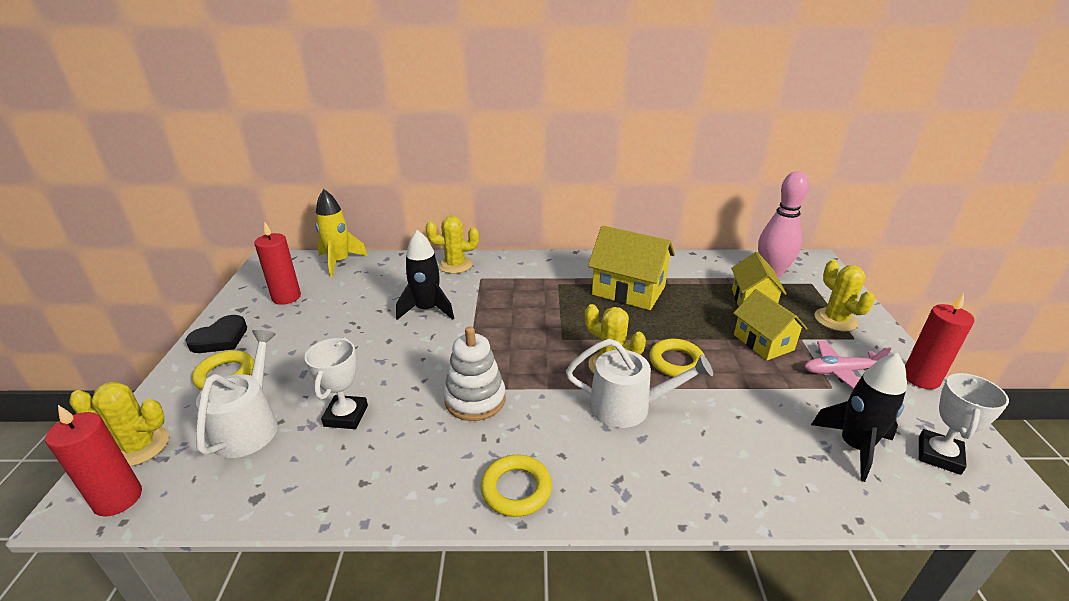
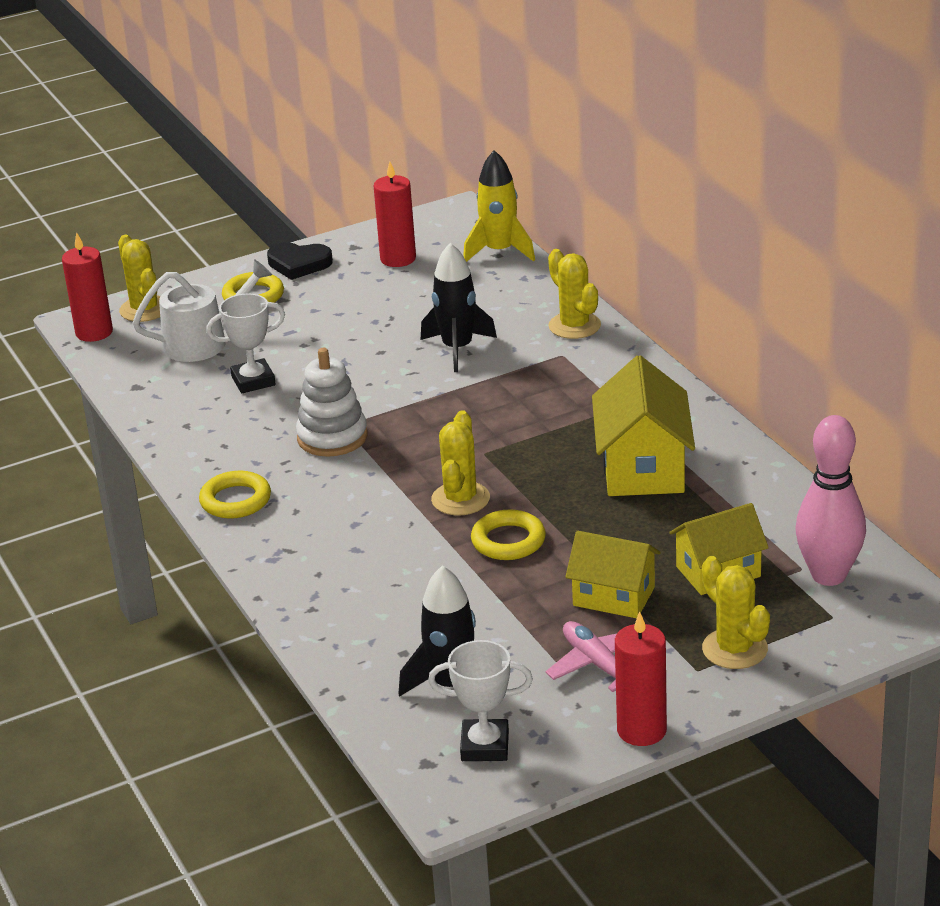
camera: 65 degrees right, 0 degrees up
white watering can [566,339,713,428] -> none
yellow house [733,289,808,360] -> yellow house turned 75 degrees clockwise [565,531,660,618]
yellow cactus [814,260,875,331] -> yellow cactus turned 75 degrees counterclockwise [702,556,770,669]

